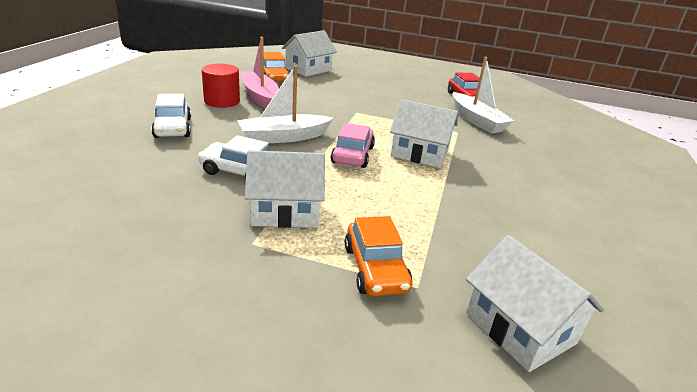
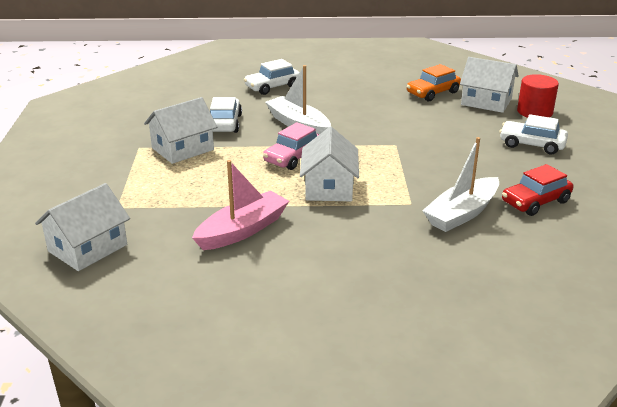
camera: 75 degrees right, 0 degrees up
red cylinder [202,64,240,108] -> red cylinder moved to [517,74,559,118]
pink boat [240,37,279,108] -> pink boat moved to [192,160,289,250]
white house [245,150,325,228] -> white house turned 75 degrees clockwise [144,97,217,164]
pink car [331,123,375,168] -> pink car turned 135 degrees clockwise [263,122,319,170]
orange car [345,216,412,296] -> none
none -> white car [499,114,568,154]

